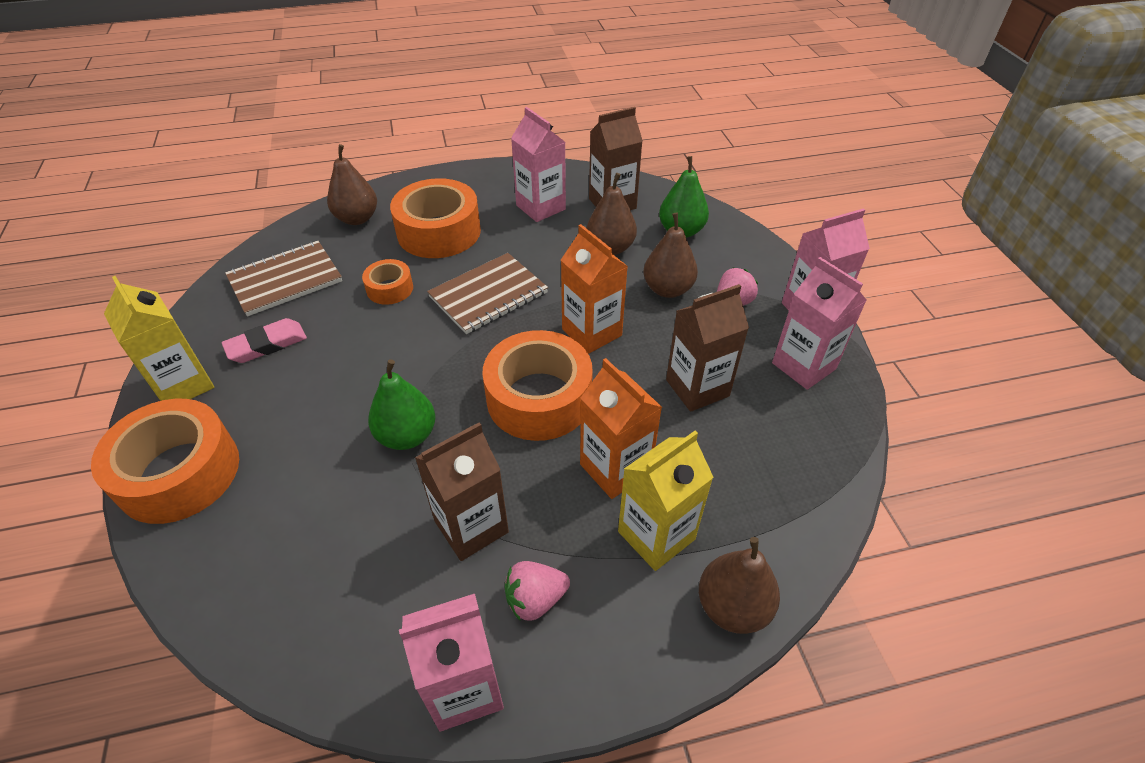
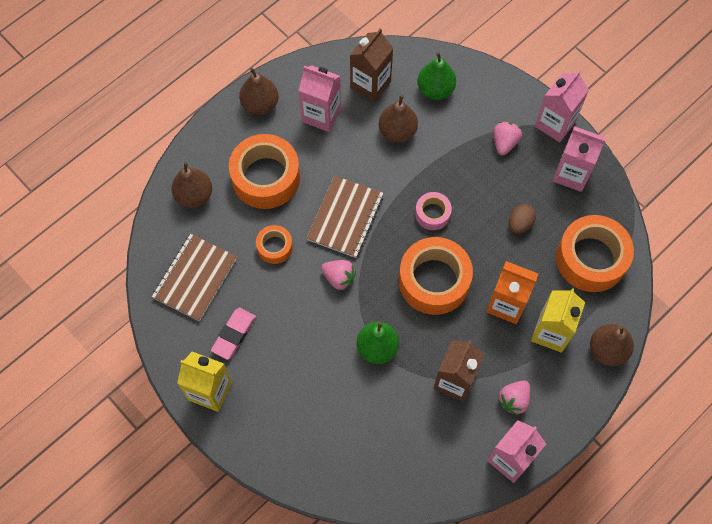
camera: 30 degrees left, 20 degrees up
orange tape [91,399,239,524] -> orange tape moved to [556,215,634,292]
orange carton [561,224,628,354] -> pink tape [415,192,452,230]
brown pear [643,213,698,298] -> brown pear moved to [239,67,278,115]
brown carton [666,284,749,412] -> brown egg [509,204,536,234]
none -> pink strawberry [321,260,356,290]

